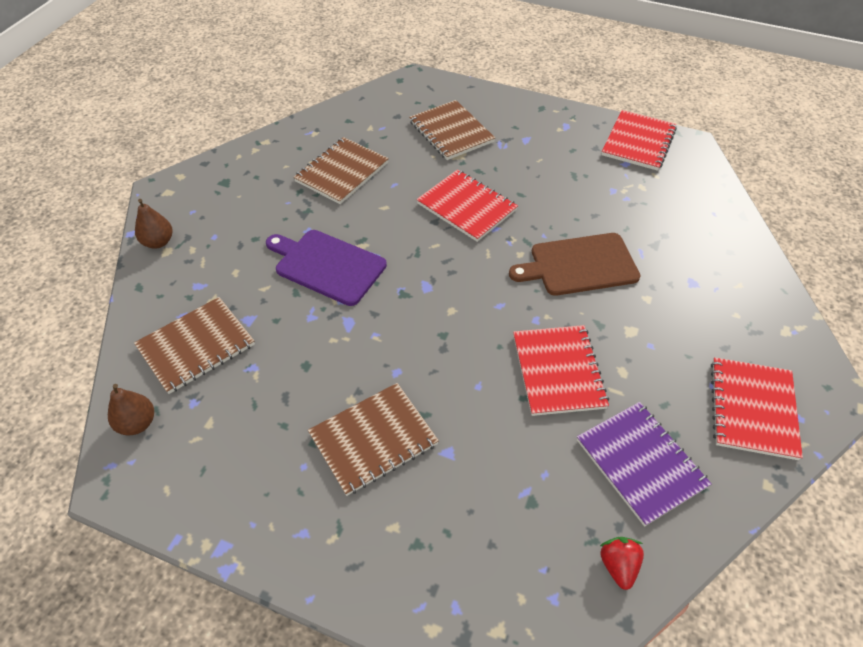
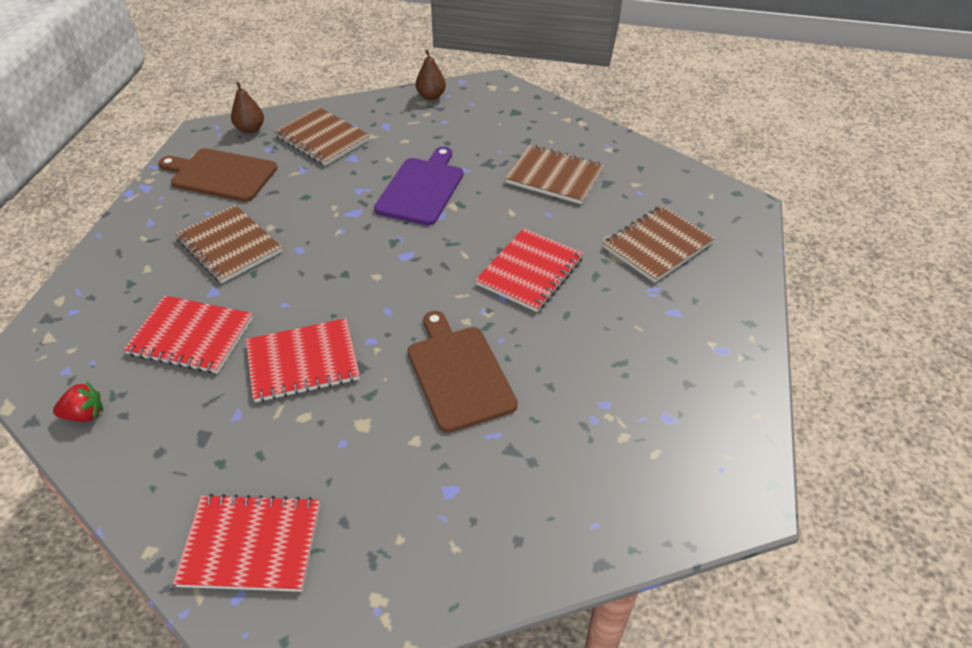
camera: 80 degrees right, 5 degrees down
purple notebook [577,402,712,527] -> none
red notebook [602,110,677,171] -> red notebook moved to [124,296,253,373]
none -> brown cutting board [159,148,277,202]

